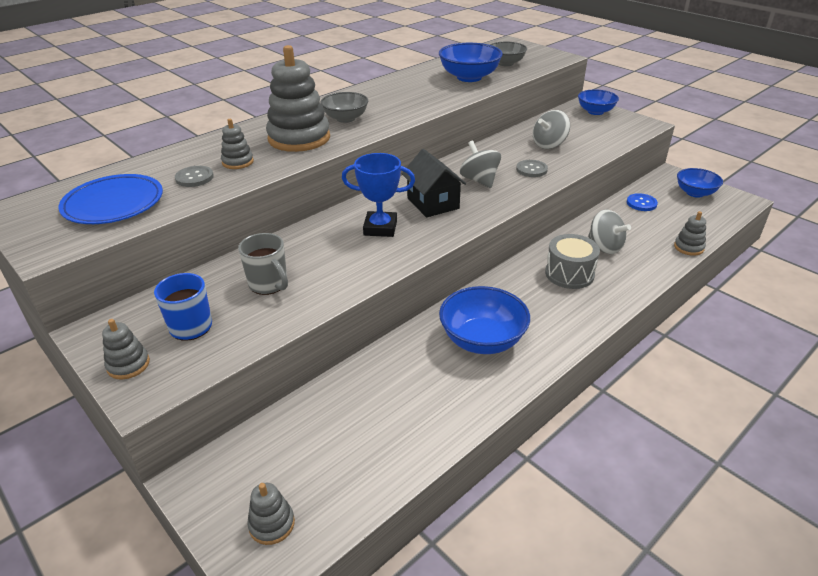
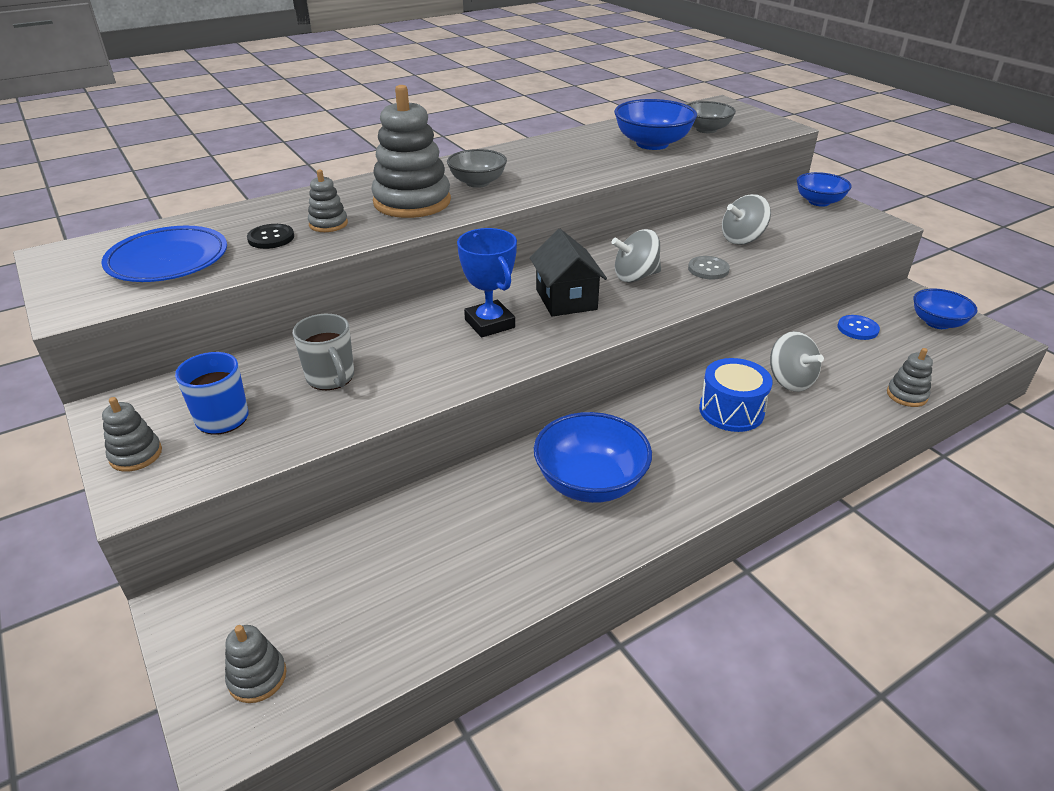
camera: 10 degrees right, 0 degrees up
grey button [175,166,214,187] -> black button [247,224,294,249]
blue trophy [342,153,415,237] -> blue trophy turned 45 degrees clockwise [457,228,517,338]
grey spinning top [460,141,501,188] -> grey spinning top turned 90 degrees counterclockwise [611,229,661,282]
grey drum [545,234,600,289] -> blue drum [699,358,773,432]

